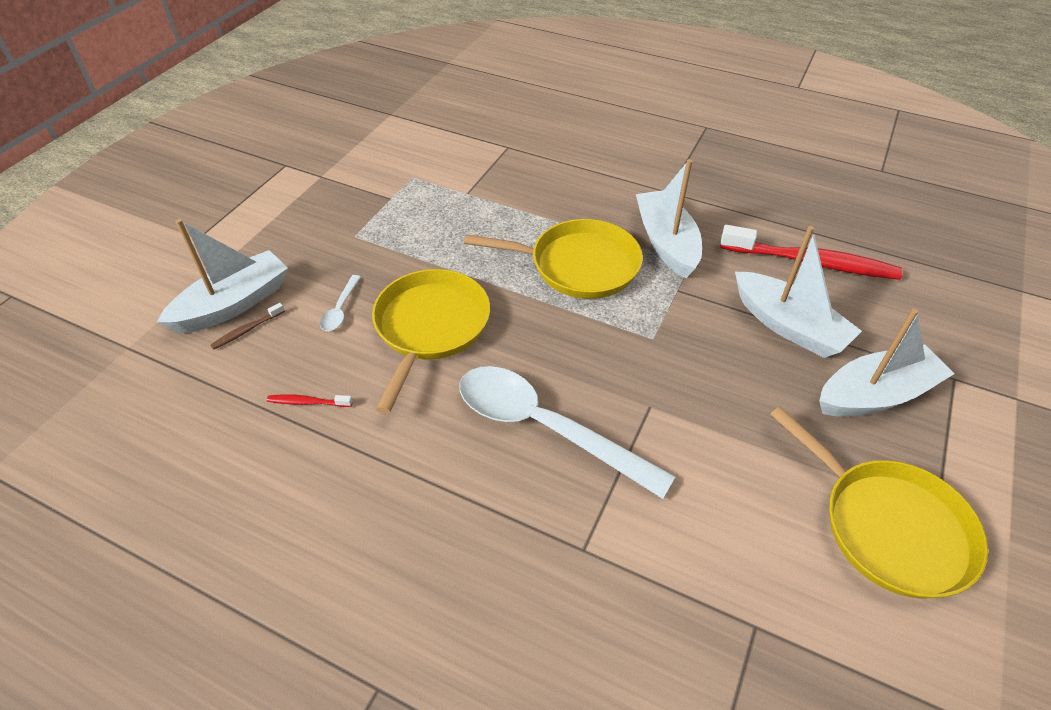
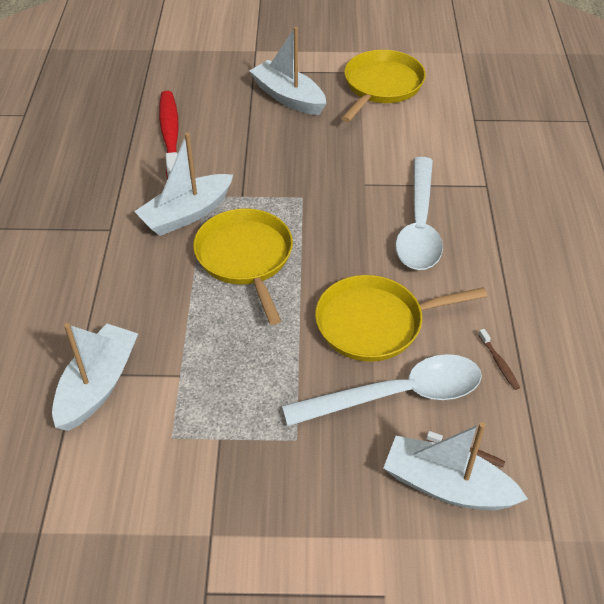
camera: 115 degrees left, 0 degrees up
red toothbrush [267,395,353,407] -> brown toothbrush [478,329,520,390]
white spoon [320,275,361,331] -> white spoon [282,354,482,426], size x2.46
white boat [735,226,862,358] -> white boat moved to [52,323,138,431]

